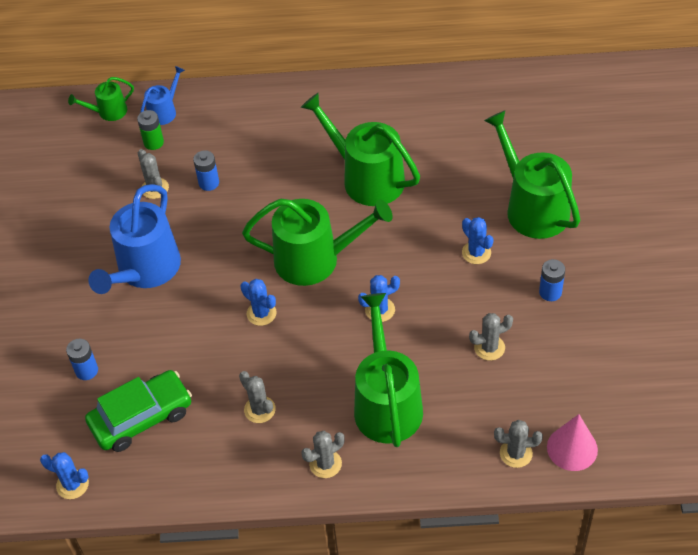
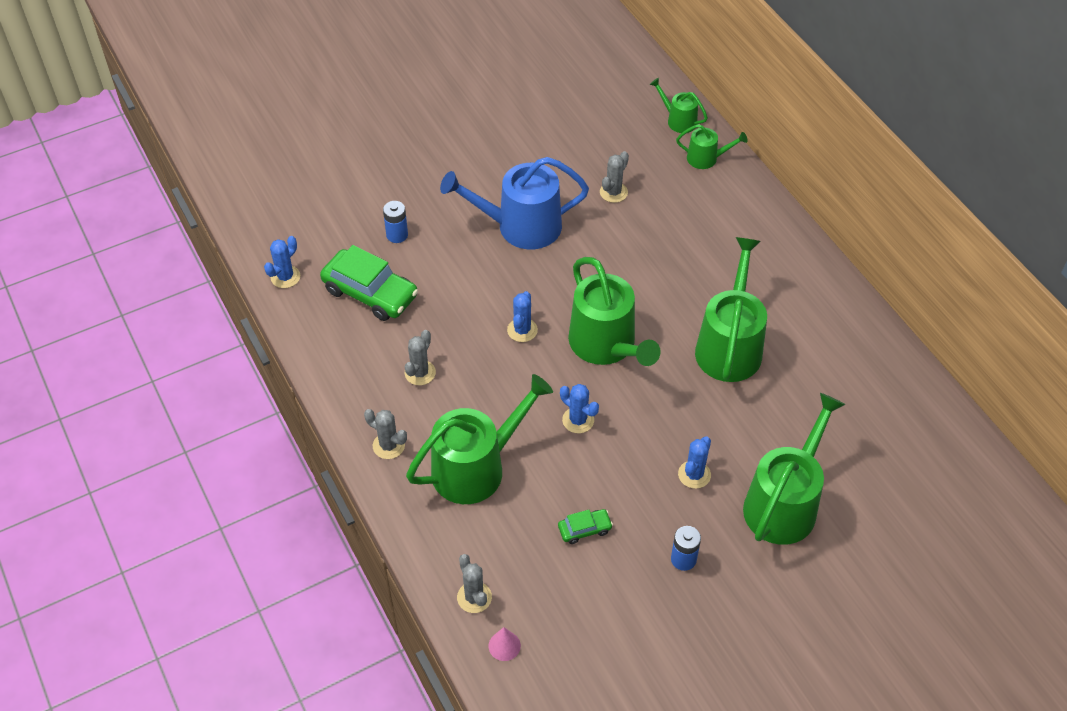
camera: 60 degrees right, 0 degrees up
blue cactus [40,452,89,499] -> blue cactus turned 45 degrees clockwise [264,236,300,288]
green battery [137,110,164,150] -> none
blue watering can [140,66,185,125] -> green watering can [676,124,748,169]
blue battery [193,150,219,191] -> none
grey cactus [469,313,513,361] -> green car [558,509,613,544]
pink cone [547,414,598,471] -> pink cone [489,627,521,661], size x0.59

